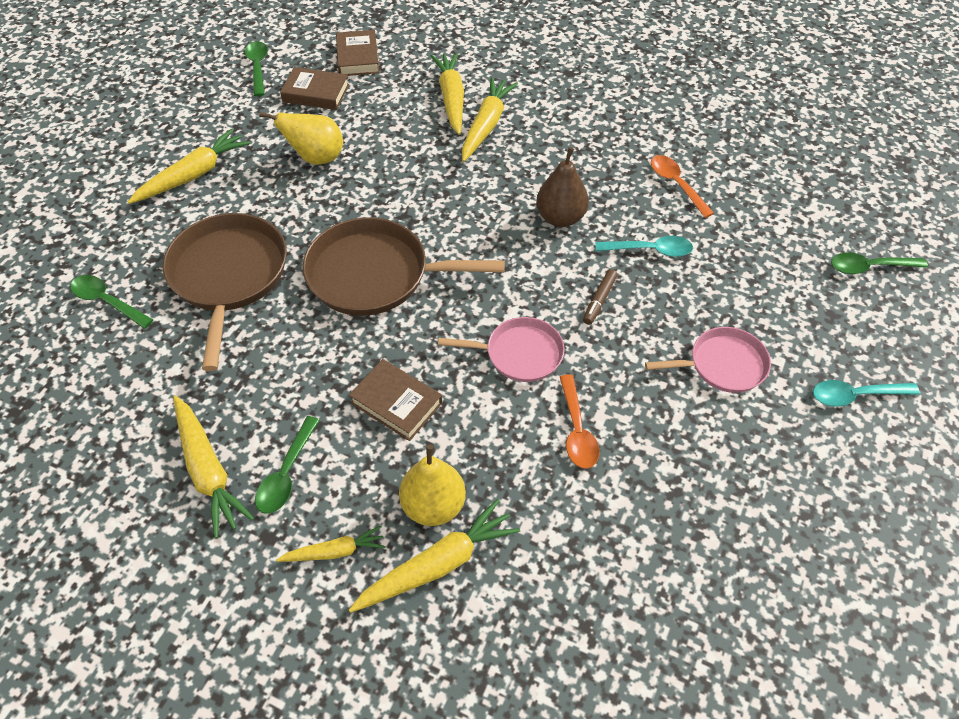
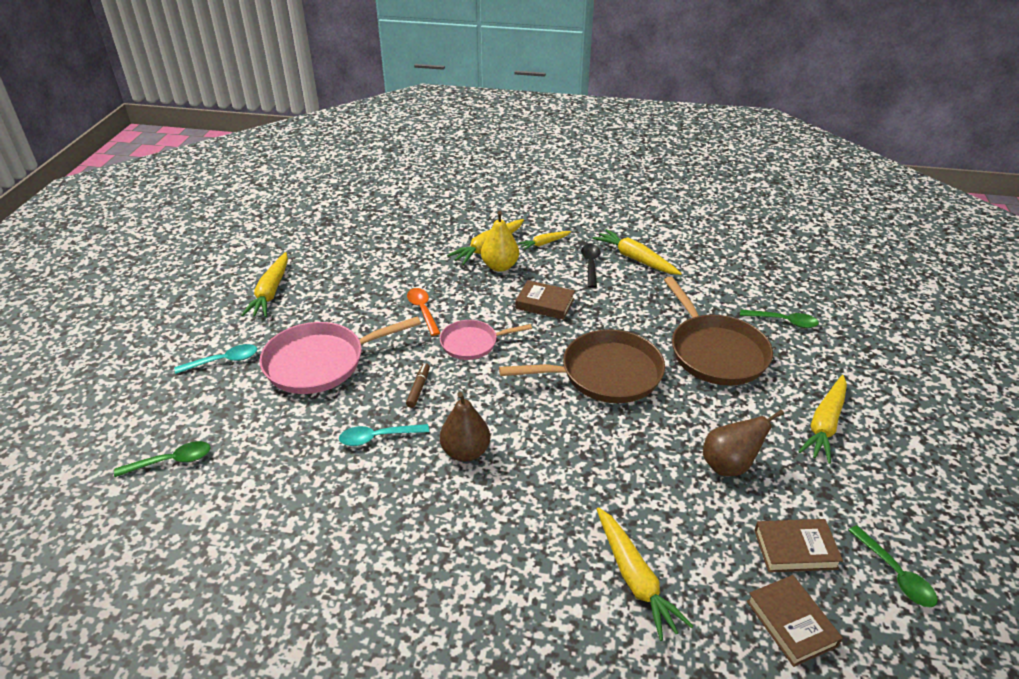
camera: 165 degrees right, 15 degrees down
green spoon [255,416,320,514] -> black spoon [581,244,601,288]
yellow pear [259,112,343,165] -> brown pear [703,410,784,476]
yellow carrot [462,77,518,162] -> yellow carrot moved to [241,252,288,317]
pink pan [645,327,771,393] -> pink pan [259,317,421,394], size x1.70
orange spoon [651,155,714,218] -> none

